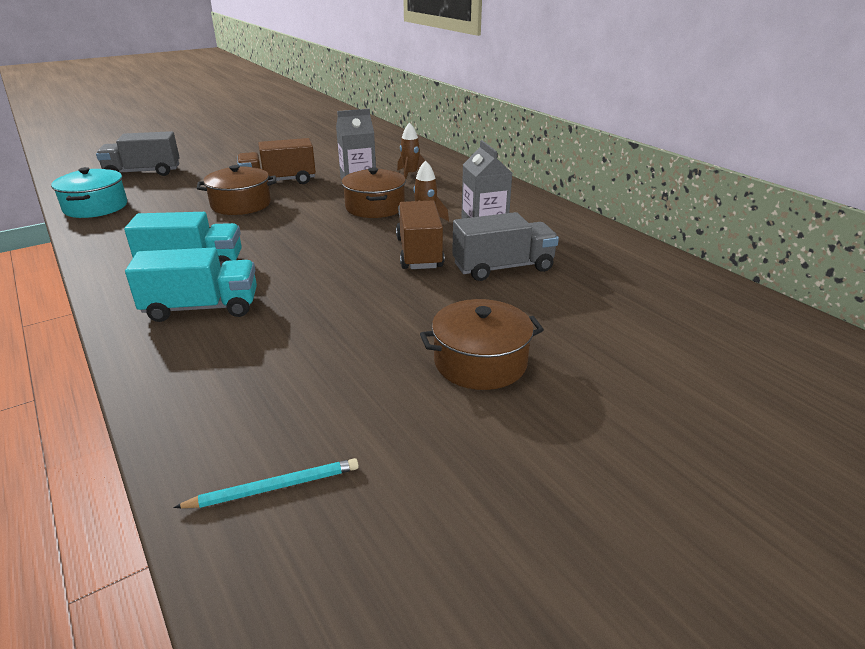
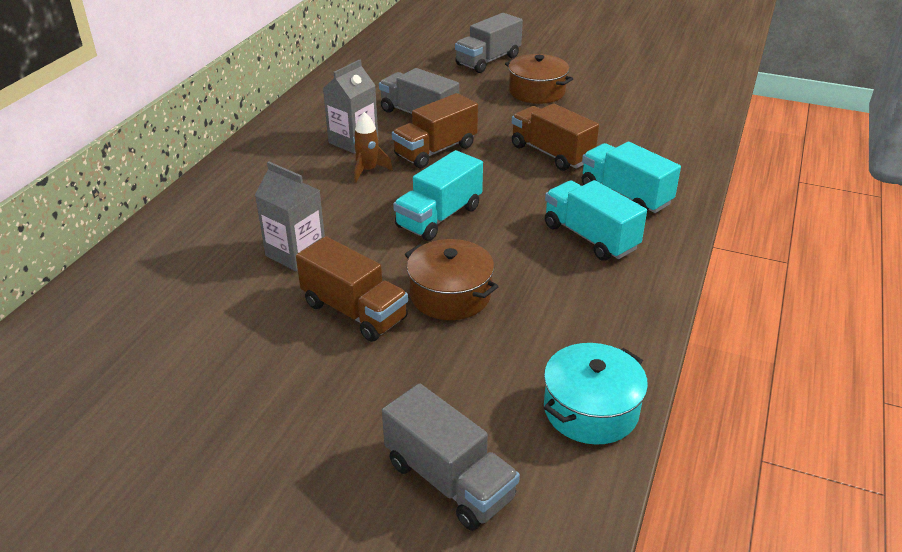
camera: 125 degrees left, 5 degrees up
turquoise pencil [173,458,359,508] -> none
brown pot [342,167,406,218] -> none
brown rocket [397,122,425,179] -> none
none -> turquoise truck [393,150,483,241]
none -> grey truck [455,13,523,73]
none -> brown truck [512,103,599,171]

